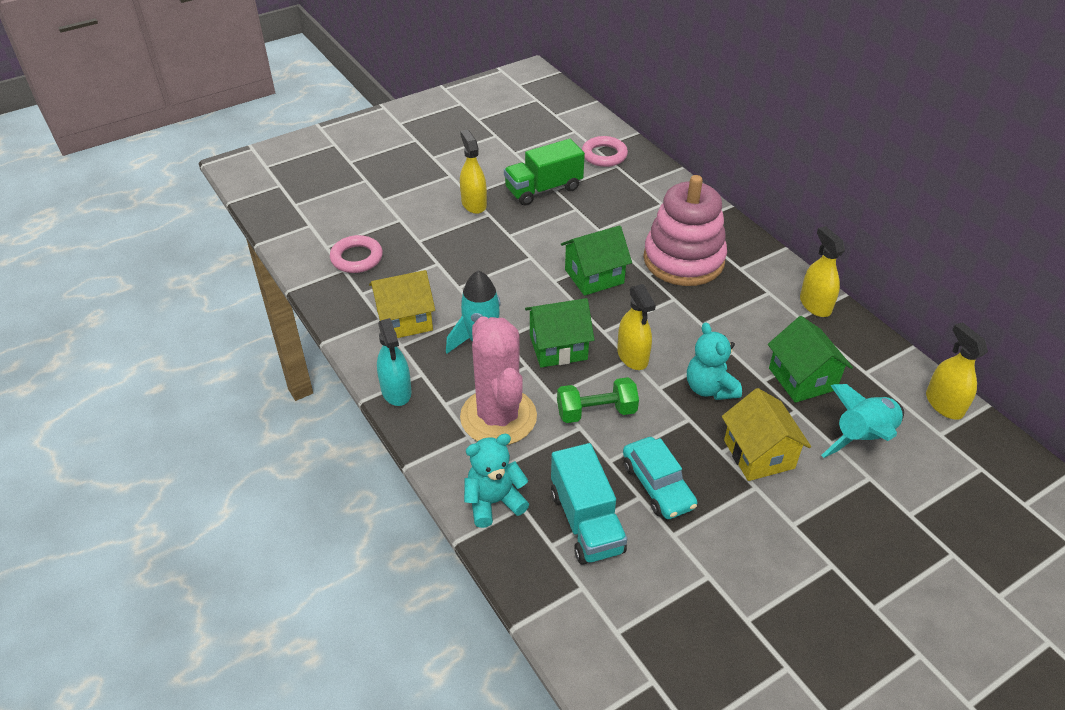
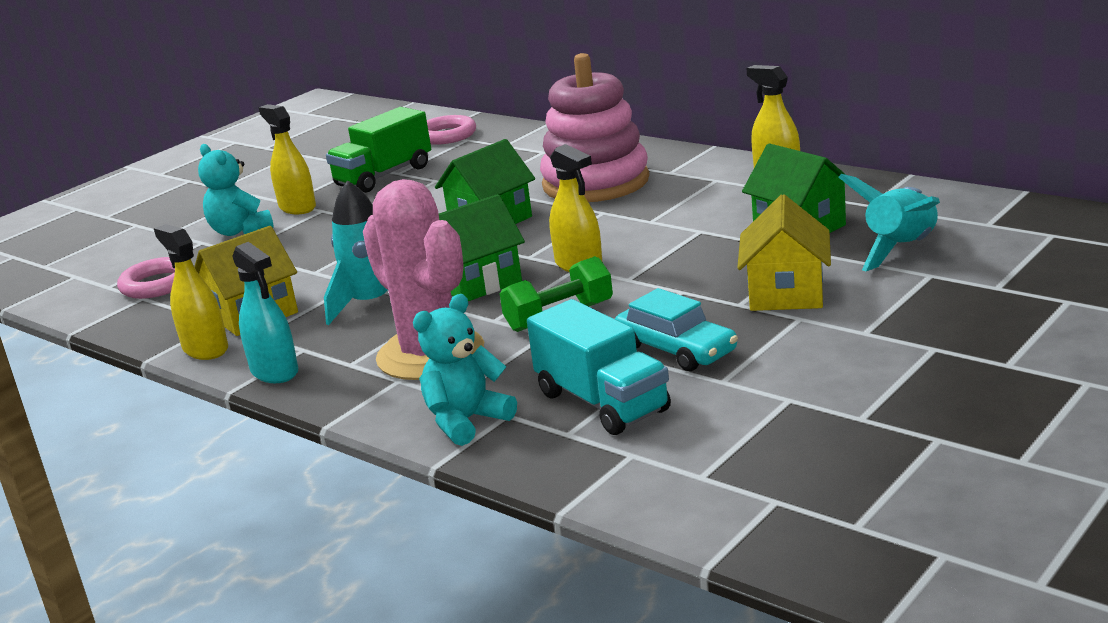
camera: 15 degrees left, 20 degrees down
turquoise teddy bear [687,322,742,400] -> turquoise teddy bear moved to [198,144,274,236]
yellow house [722,388,811,481] -> yellow house turned 45 degrees clockwise [737,194,831,311]
yellow spray bottle [926,322,988,420] -> yellow spray bottle moved to [154,224,228,360]

